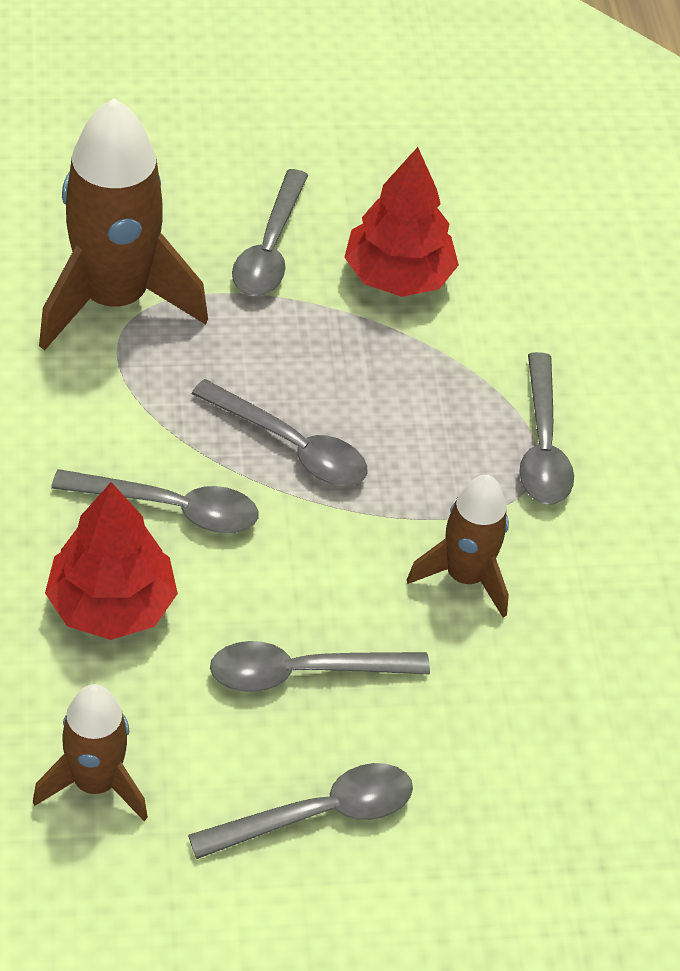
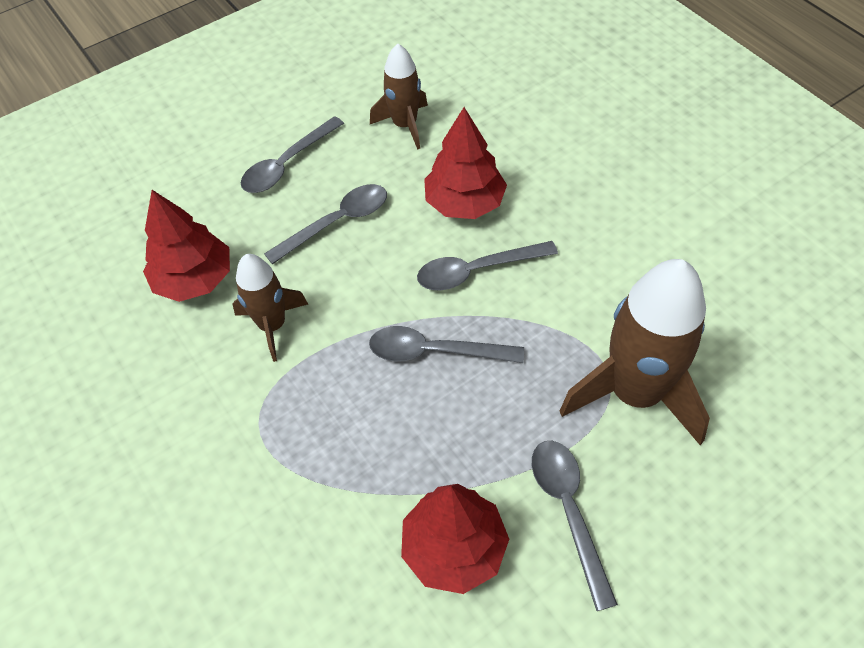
camera: 160 degrees right, 5 degrees up
grey spoon [519,352,574,505] -> none
none -> red tree [143,190,230,302]

